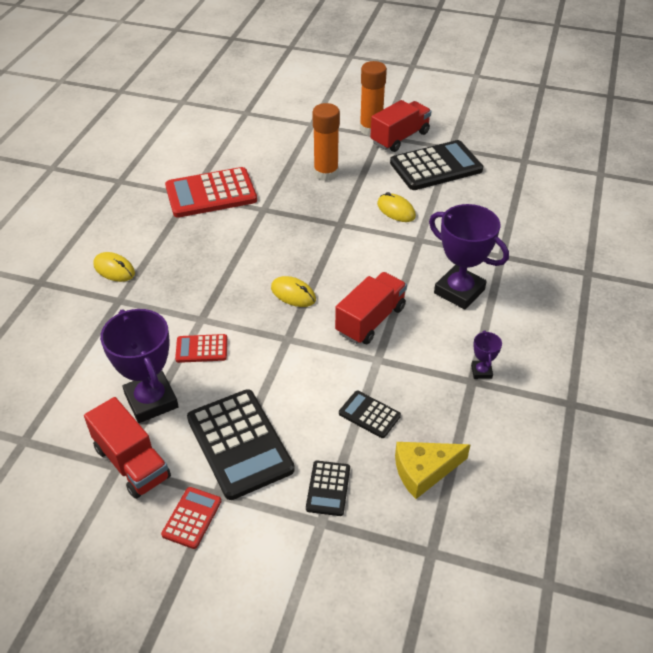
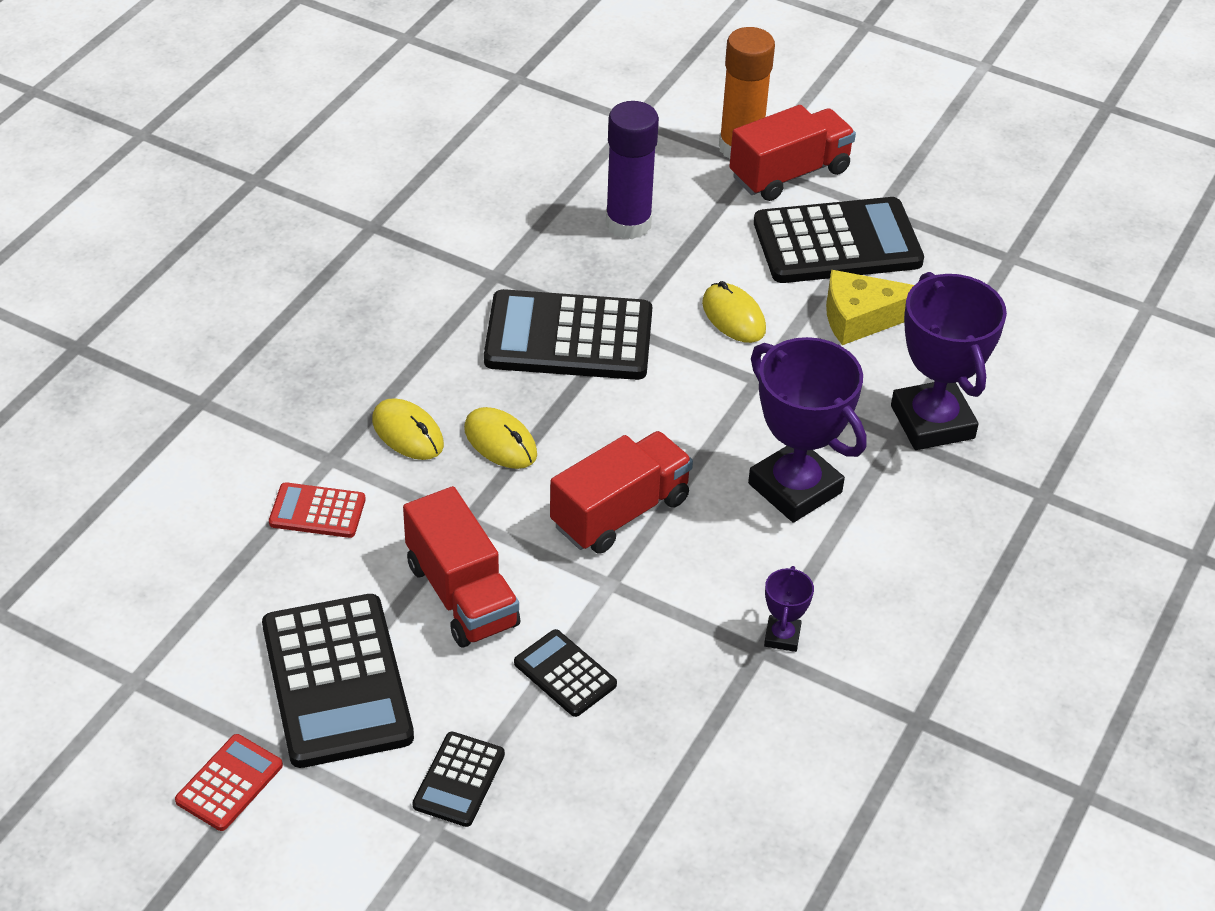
camera: 10 degrees right, 0 degrees up
red truck [84,397,171,499] -> red truck moved to [403,486,520,648]
yellow mouse [93,252,135,282] -> yellow mouse moved to [372,398,444,460]
purple trophy [100,309,179,423] -> purple trophy moved to [891,272,1007,450]
red calculator [165,167,257,218] -> none
orange glue stick [313,103,340,181] -> purple glue stick [606,101,659,239]
yellow cheese [395,442,470,499] -> yellow cheese moved to [826,270,914,345]
none -> black calculator [484,289,652,380]

